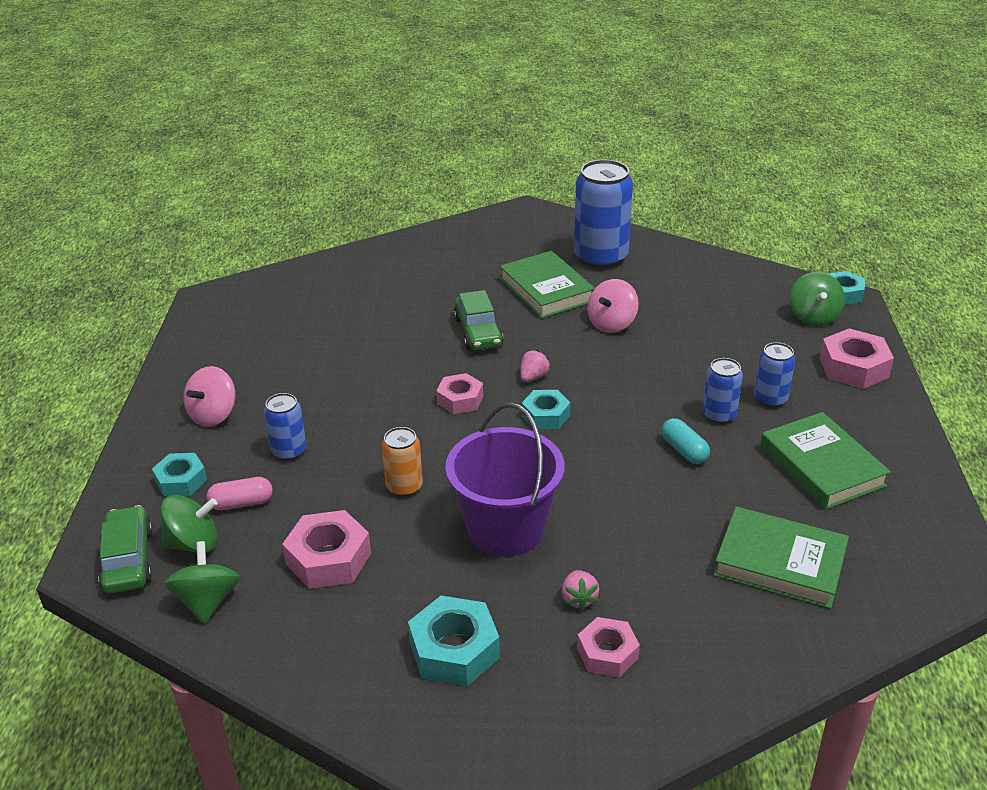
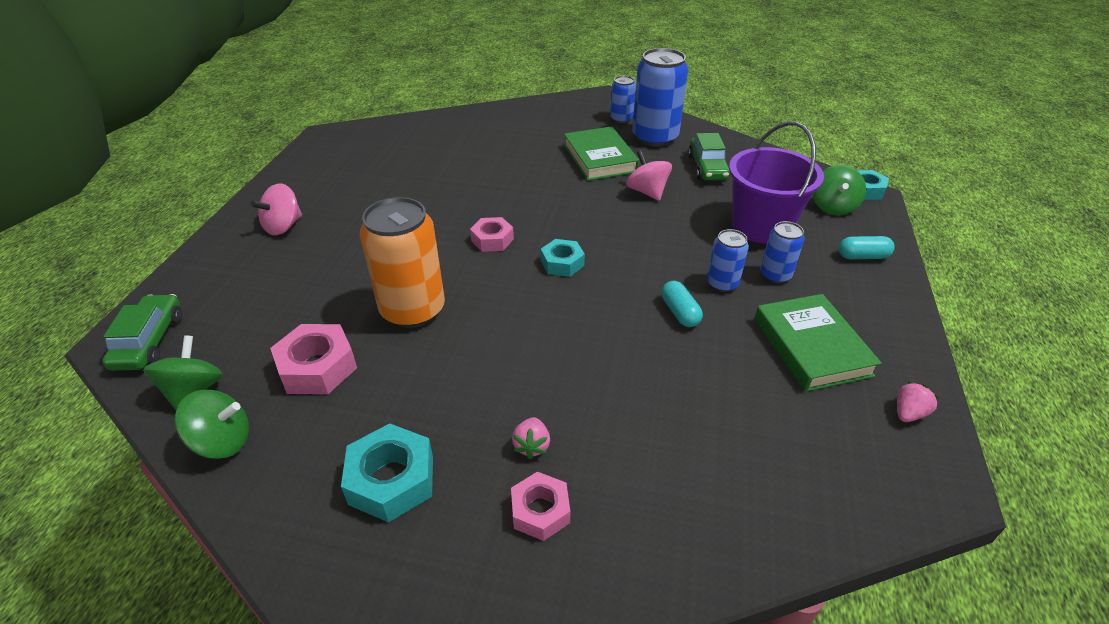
camera: 10 degrees right, 5 degrees up
turquoise nut [152,453,207,497] -> none
green spinning top [160,495,218,553] -> green spinning top moved to [175,390,249,459]
pink capsule [206,477,273,510] -> none
blue can [264,393,306,460] -> blue can moved to [610,76,636,123]
orange can [382,427,423,497] -> orange can [360,197,445,328], size x1.93
purple bucket [445,402,565,557] -> purple bucket moved to [729,121,824,244]
green car [454,290,503,350] -> green car moved to [688,133,730,181]
pink strawberry [520,350,551,382] -> pink strawberry moved to [897,381,940,422]
pink spinning top [587,279,639,333] -> pink spinning top turned 105 degrees clockwise [626,150,672,201]
green book [714,506,849,609] -> none
pink nut [819,328,894,389] -> turquoise capsule [839,236,895,259]

